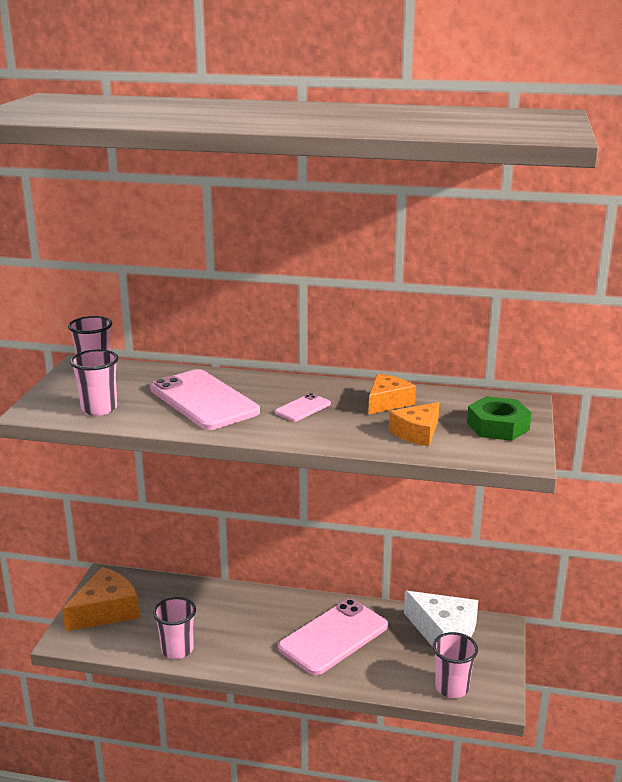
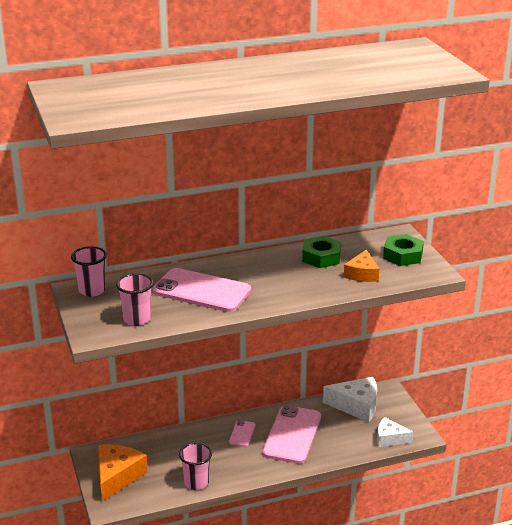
camera: 30 degrees left, 5 degrees up
pink phone [275,393,331,422] -> pink phone moved to [229,420,255,447]
orange cheese [369,374,416,414] -> green nut [302,236,341,268]
pink cup [433,632,478,698] -> white cheese [377,417,414,447]

